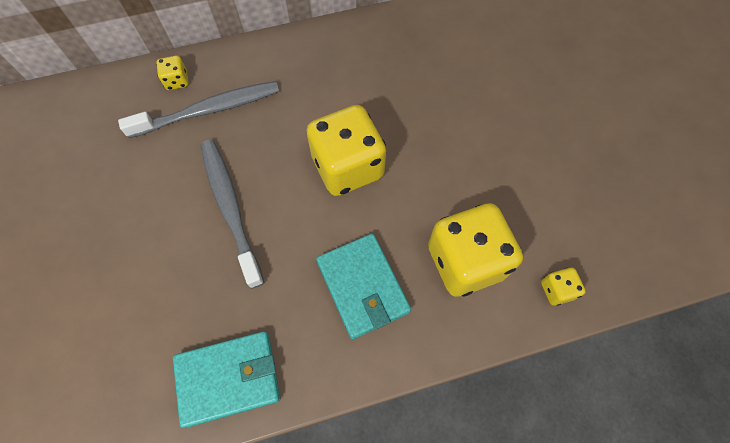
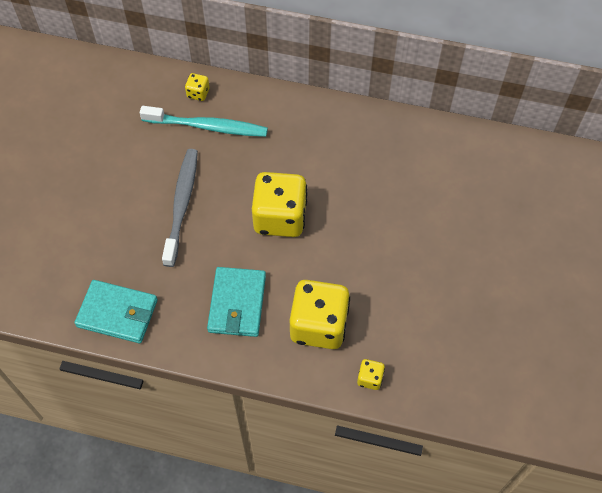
camera: 30 degrees right, 5 degrees down
grey toothbrush [118,81,279,138] -> turquoise toothbrush [140,106,268,137]

